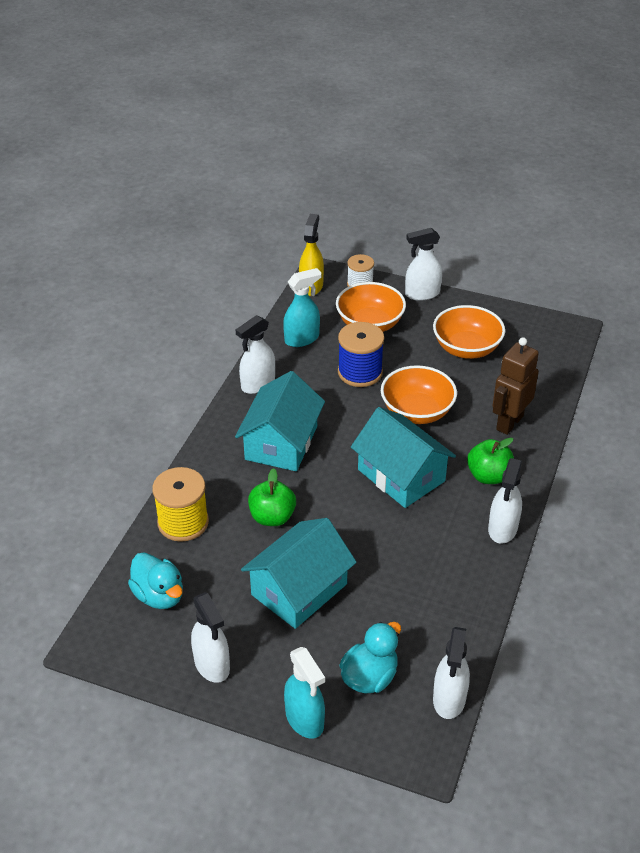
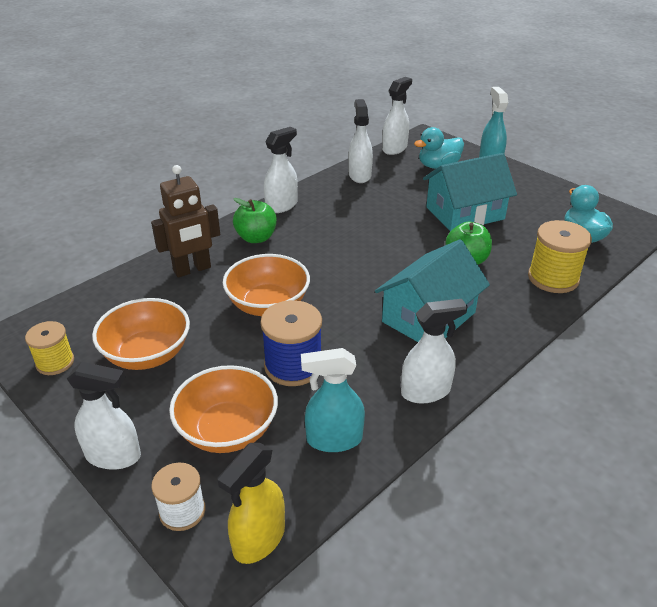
camera: 155 degrees left, 5 degrees down
white spray bottle [191,592,230,683] -> white spray bottle moved to [348,99,373,183]
turquoise house [351,407,456,508] -> none
none -> yellow spool [25,321,74,375]

